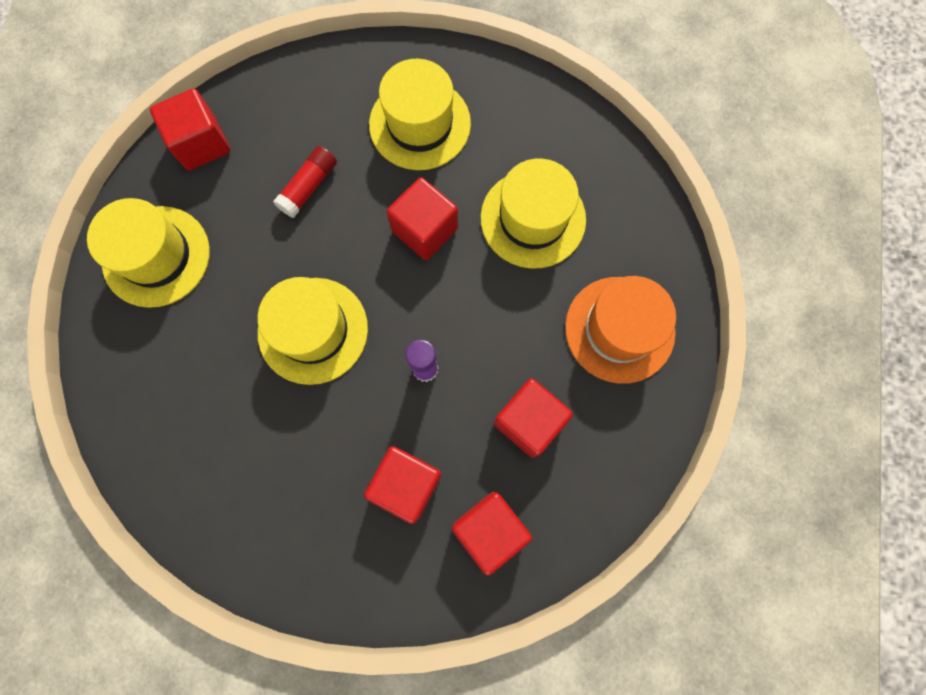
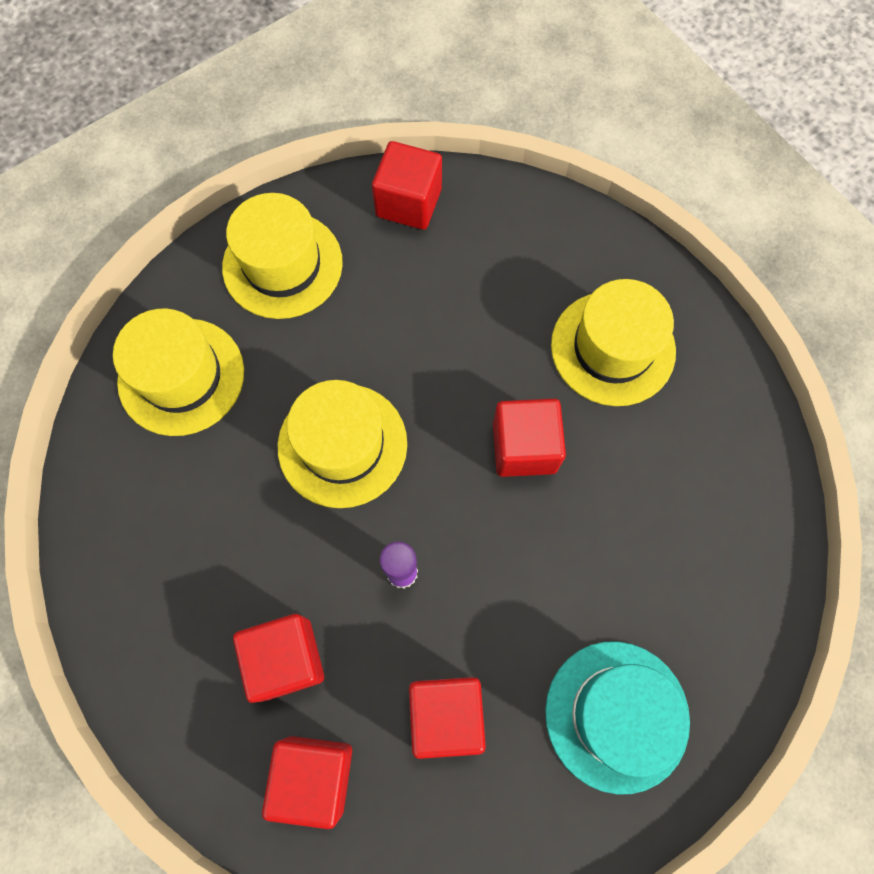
camera: 45 degrees right, 5 degrees down
red glue stick [273,146,337,218] -> none
yellow hat [480,158,586,269] -> yellow hat moved to [113,308,244,436]
orange hat [565,276,676,384] -> turquoise hat [545,641,690,795]

